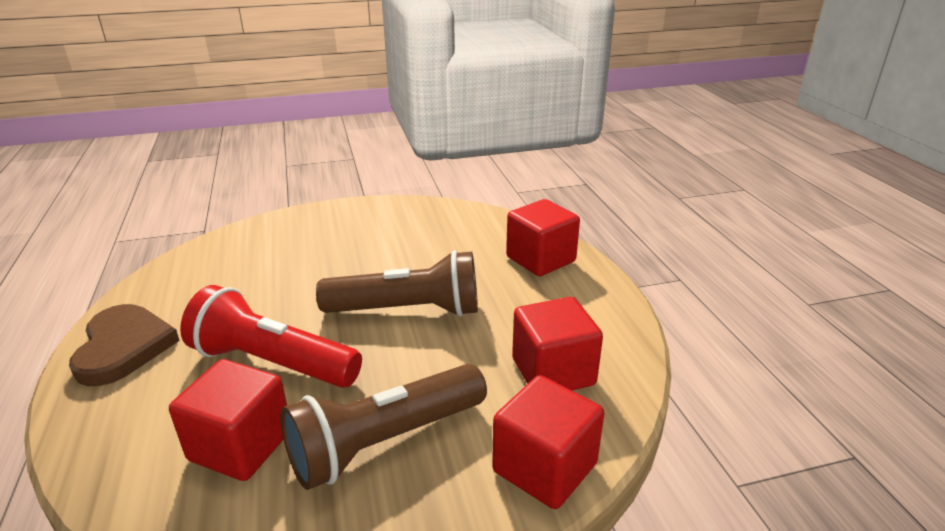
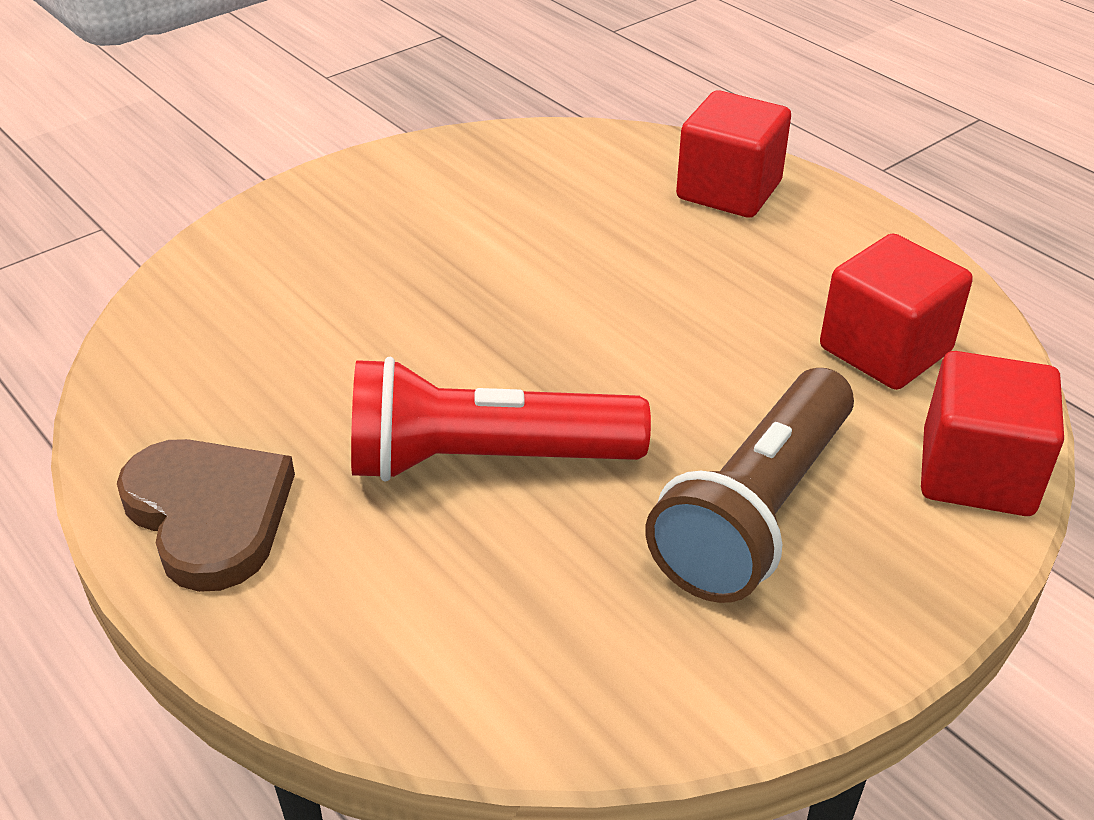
camera: 25 degrees left, 10 degrees up
red cube [169,359,287,481] -> none
brown flashlight [316,250,478,317] -> none

